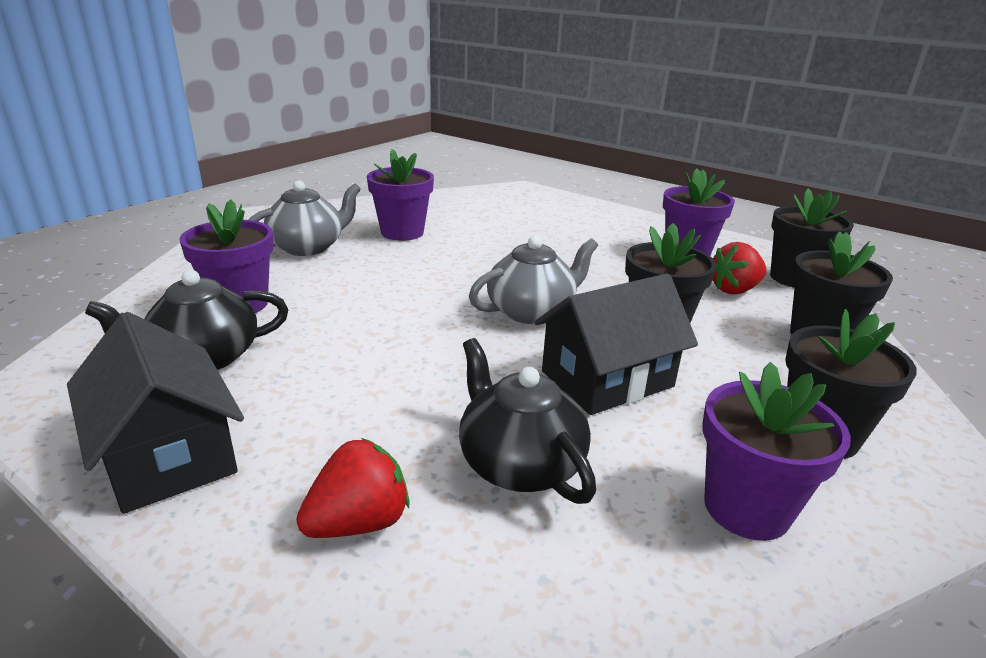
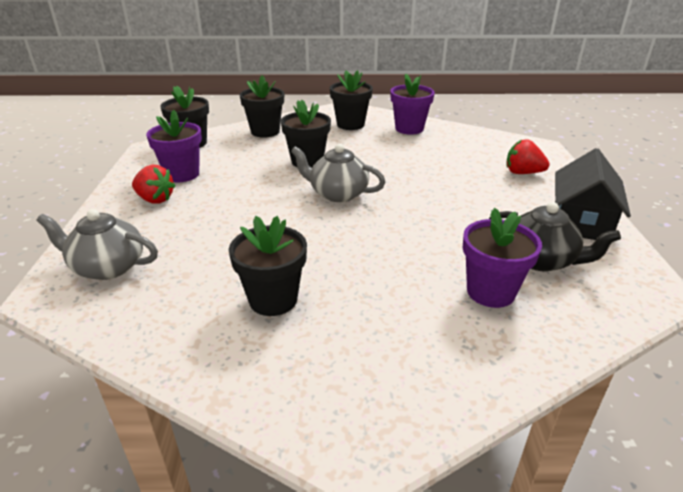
camera: 125 degrees left, 5 degrees up
grey teapot [249,180,361,256] -> grey teapot moved to [37,209,158,280]
purple flower pot [367,149,434,241] -> black flower pot [229,216,307,316]
black teapot [459,338,596,504] -> none
black house [535,273,698,415] -> none
red strawberry [713,242,767,294] -> red strawberry moved to [132,165,175,204]

